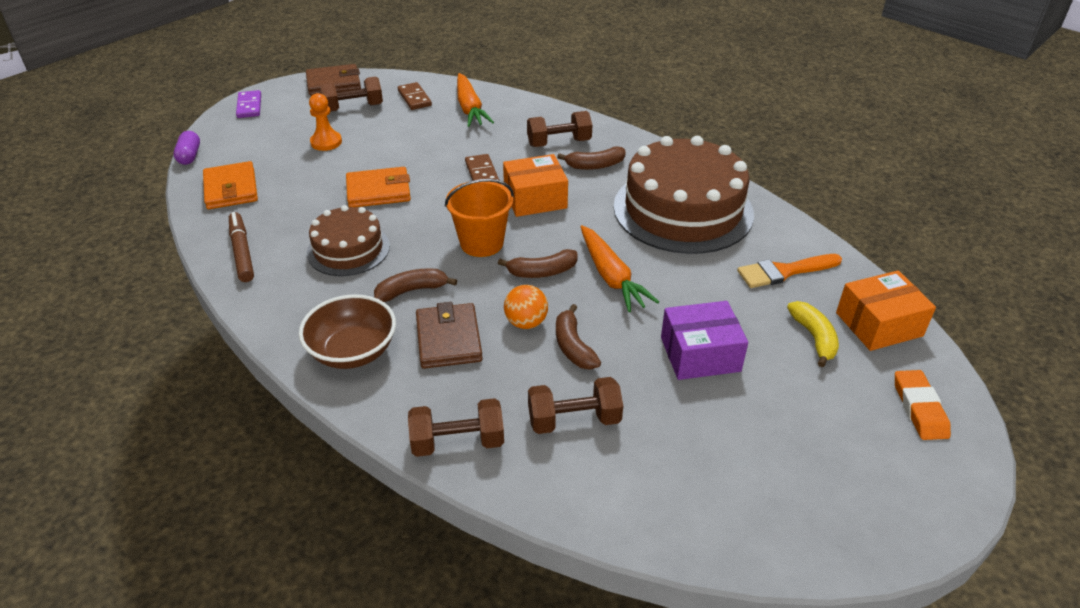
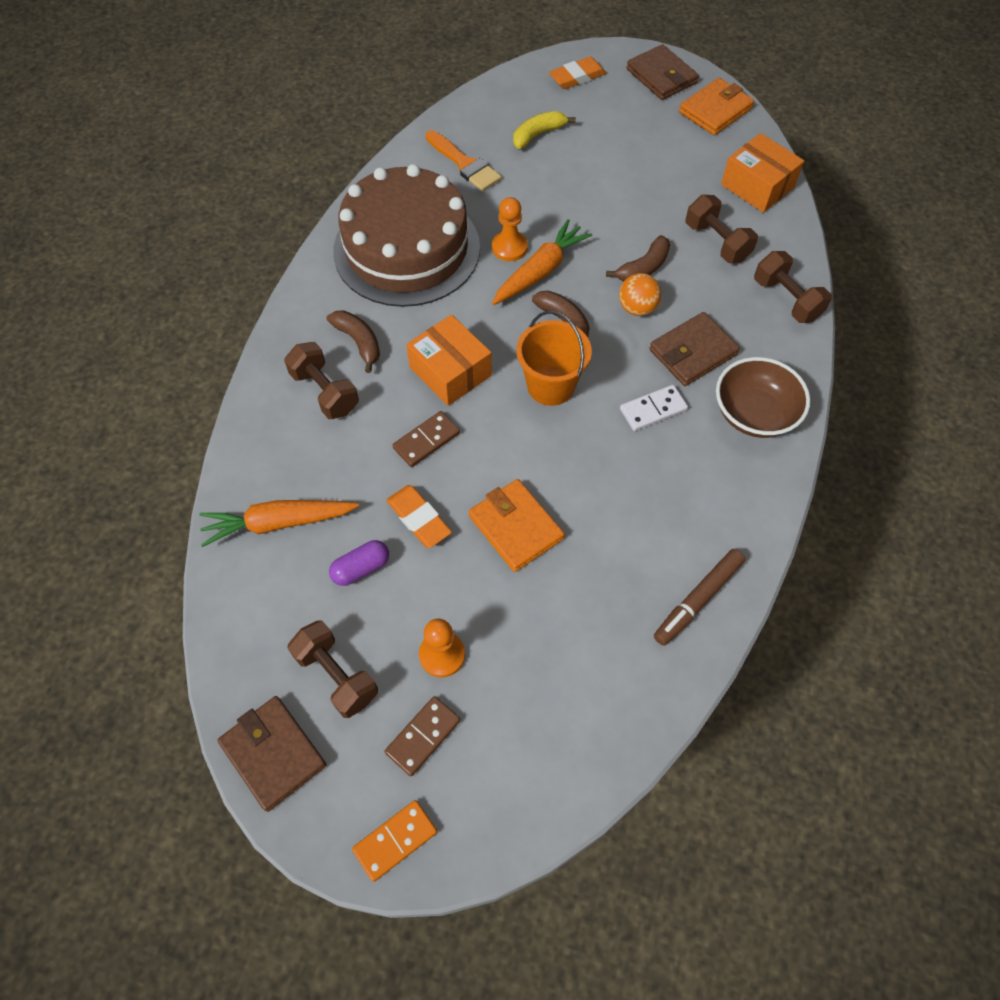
camera: 115 degrees left, 20 degrees up
purple capsule [174,131,200,165] -> purple capsule moved to [329,540,389,586]
orange wallet [203,161,258,209] -> orange wallet moved to [679,78,754,135]
purple domino [236,90,261,118] -> orange domino [352,800,437,882]
brown cake [307,205,390,276] -> none
brown banana [374,268,457,302] -> white domino [620,385,688,431]
brown domino [398,82,432,110] -> brown domino moved to [384,696,461,776]
orange carrot [457,73,494,127] -> orange carrot turned 150 degrees counterclockwise [200,500,359,547]
purple box [661,301,748,380] -> none
orange box [836,270,936,351] -> orange box moved to [721,133,804,213]
none -> orange eraser [386,485,452,548]
none -> orange pawn [492,197,528,261]
none -> brown wallet [626,44,699,100]

